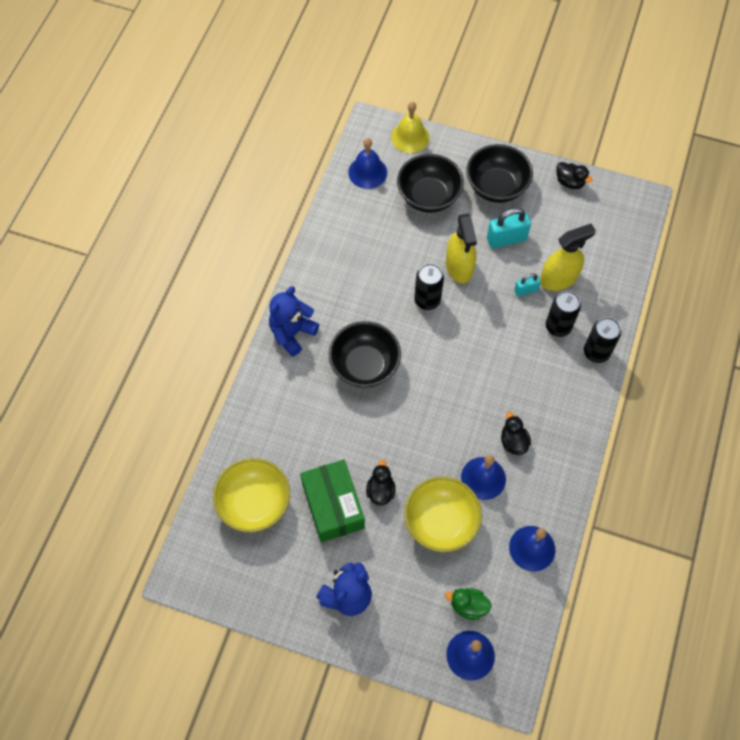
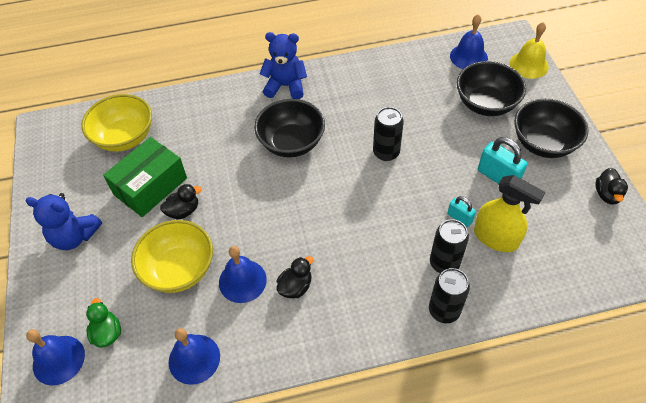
camera: 60 degrees right, 10 degrees down
yellow spray bottle [446,214,477,283] -> none

